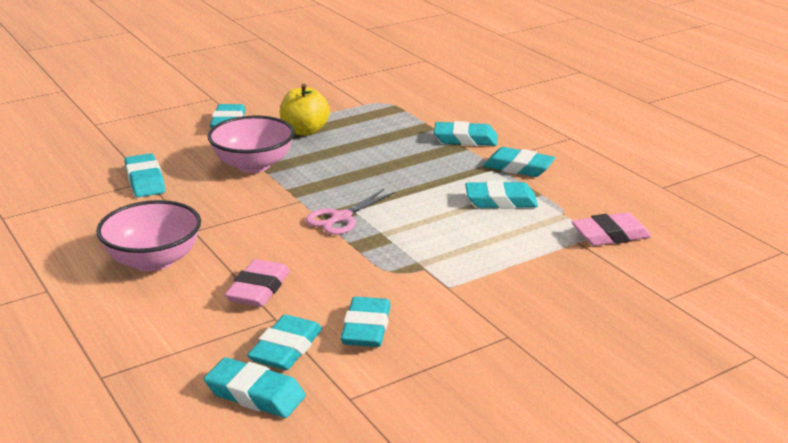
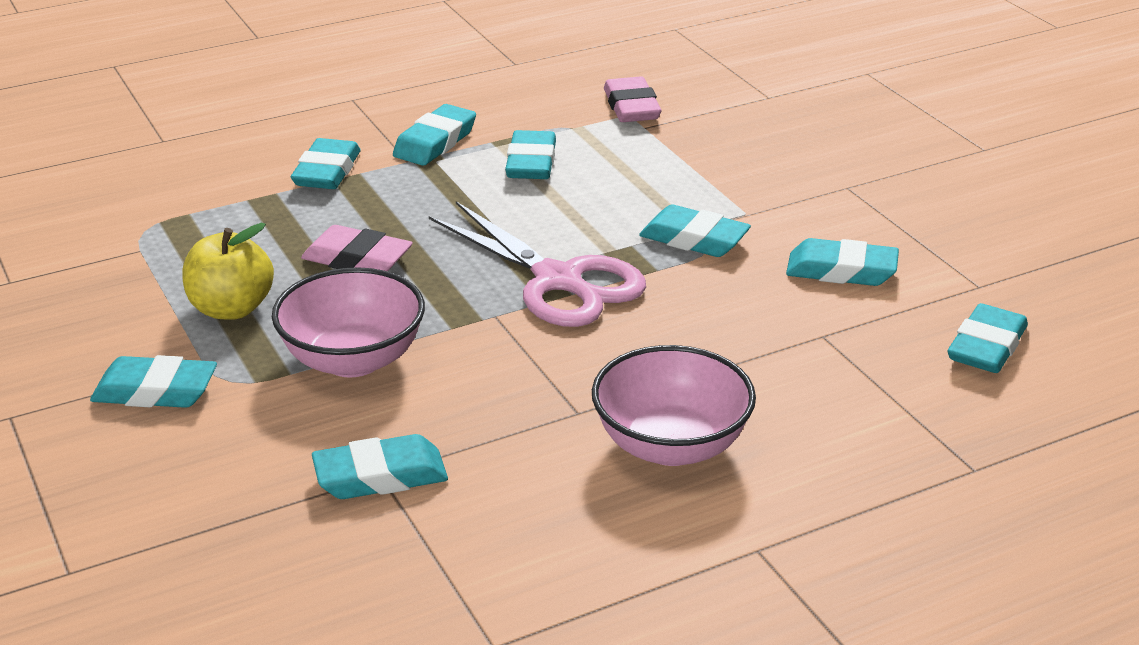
camera: 85 degrees left, 5 degrees up
pink eraser [225,259,290,307] -> pink eraser moved to [301,225,413,271]
turquoise eraser [247,315,322,370] -> turquoise eraser moved to [639,205,751,257]
pink scissors [306,188,396,235] -> pink scissors [429,201,646,327], size x1.66

